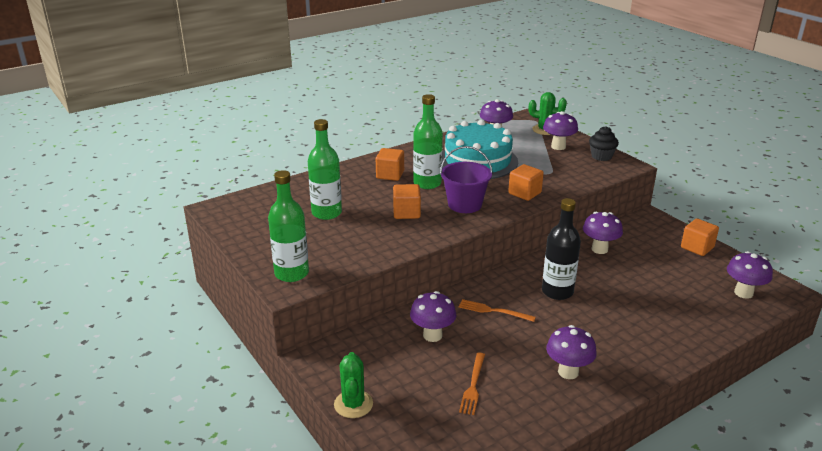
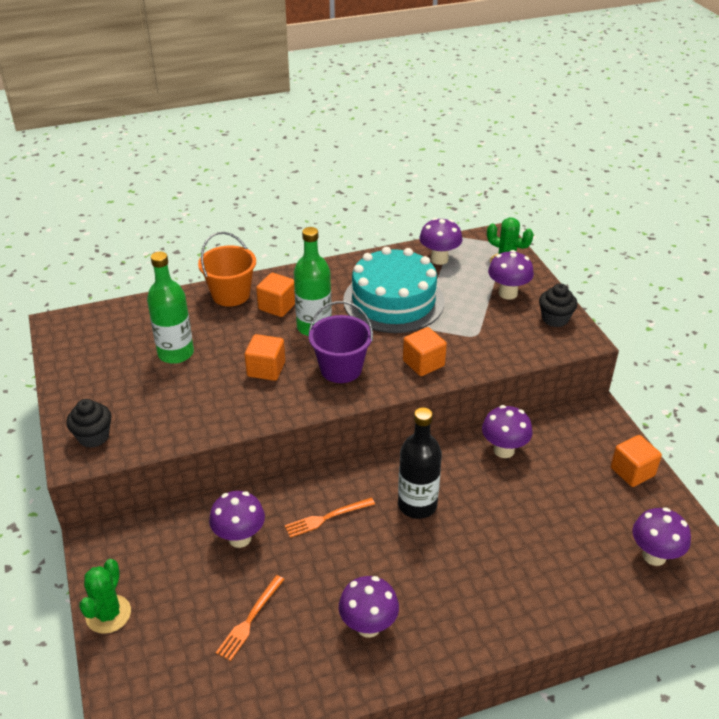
camera: 15 degrees right, 10 degrees up
green bottle [268,170,309,282] -> black cupcake [66,399,112,448]
orange fork [458,299,536,322] -> orange fork turned 60 degrees counterclockwise [284,498,375,538]
none -> orange bucket [198,232,256,307]

